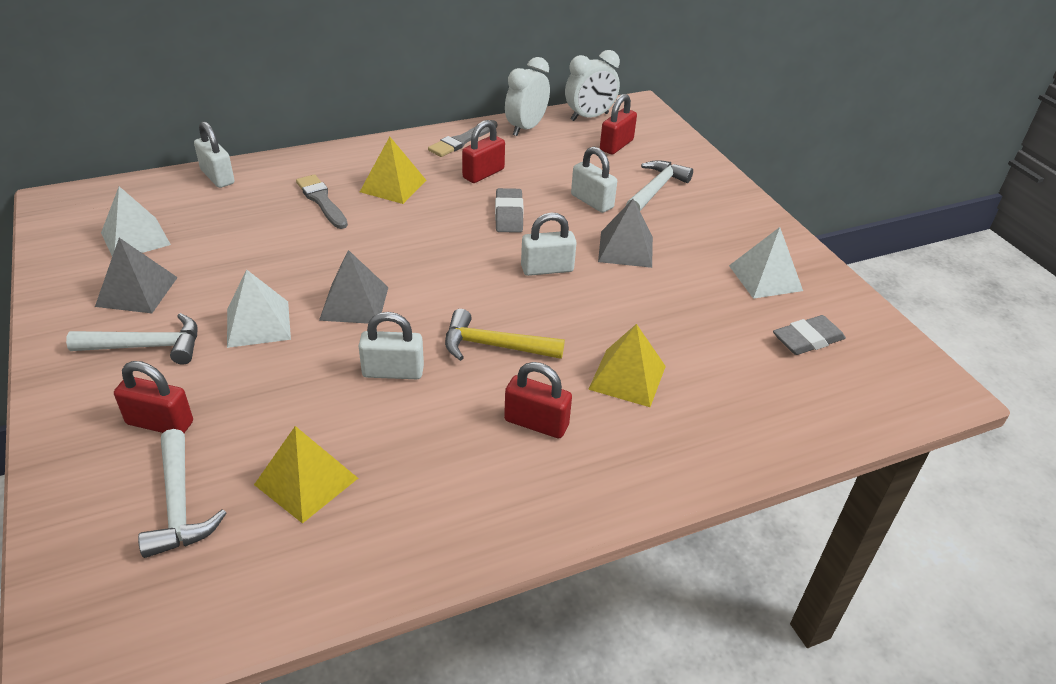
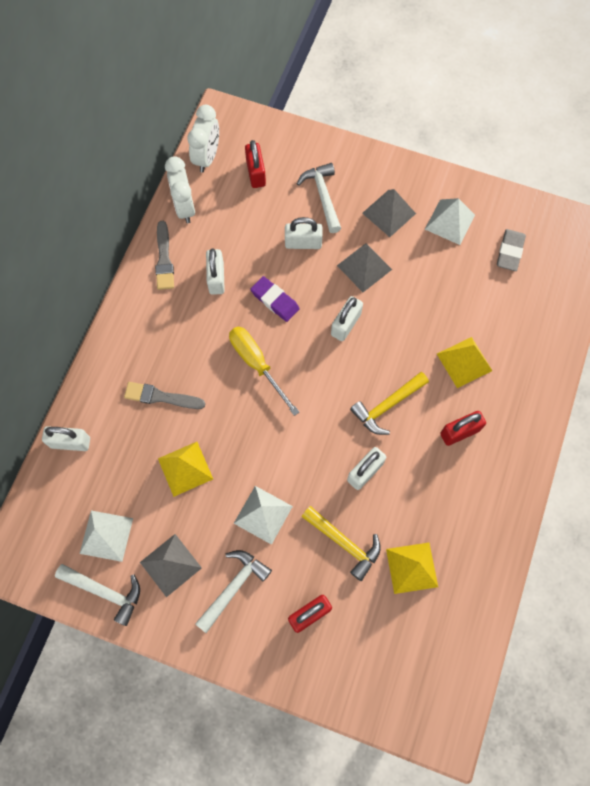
camera: 45 degrees left, 30 degrees up
white hammer [138,429,227,558] -> white hammer moved to [55,564,140,626]
grey pyramid [319,250,388,324] -> grey pyramid moved to [362,189,416,237]
yellow pyramid [360,137,426,204] -> yellow pyramid moved to [158,442,213,497]
red padlock [462,120,505,183] -> white padlock [206,248,225,295]
grey eraser [495,188,523,233] -> purple eraser [250,276,300,322]
none -> yellow screwdriver [229,327,299,416]
none -> yellow hammer [302,506,381,581]

